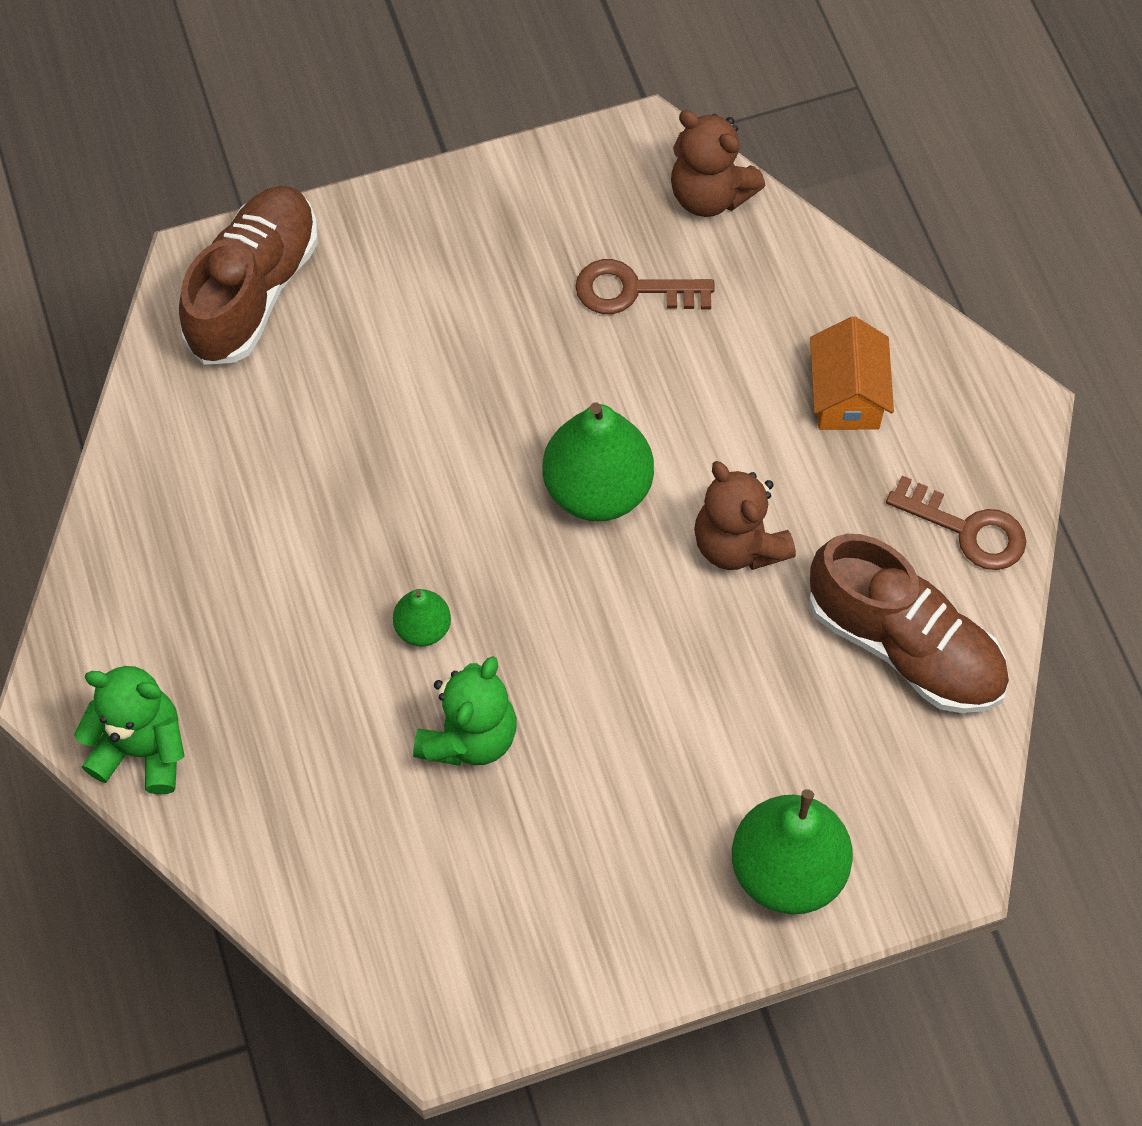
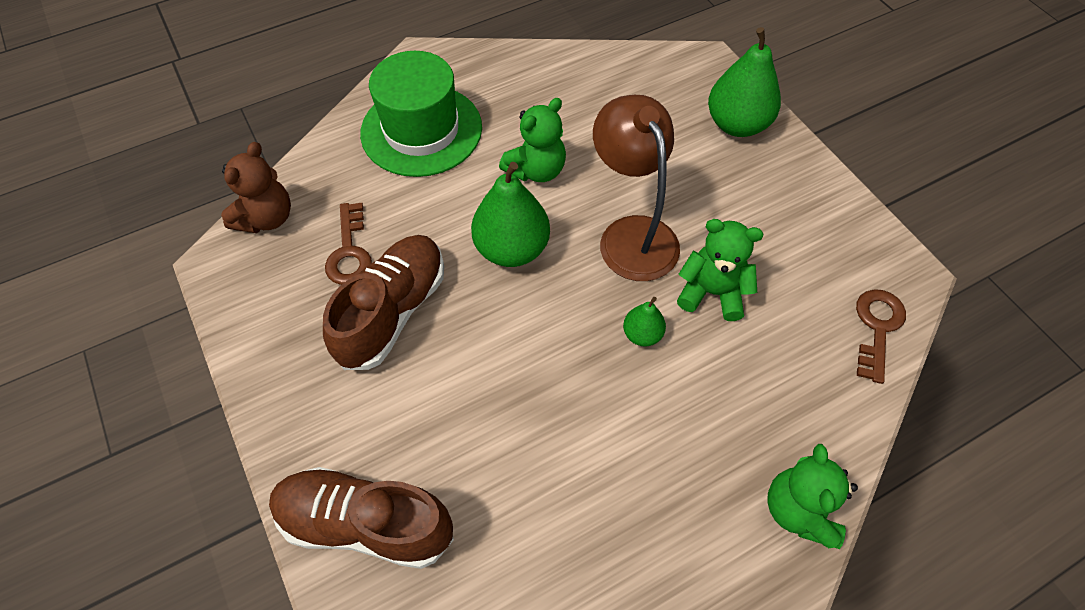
camera: 100 degrees left, 5 degrees down
brown teddy bear [694,461,796,570] -> green teddy bear [499,98,566,182]
brown shoe [809,534,1009,713] -> brown shoe moved to [323,235,444,370]
orange house [810,316,894,430] -> green hat [360,51,482,177]
brown key [886,475,1026,570] -> brown key moved to [856,289,906,384]
none -> brown lamp [593,95,680,281]

